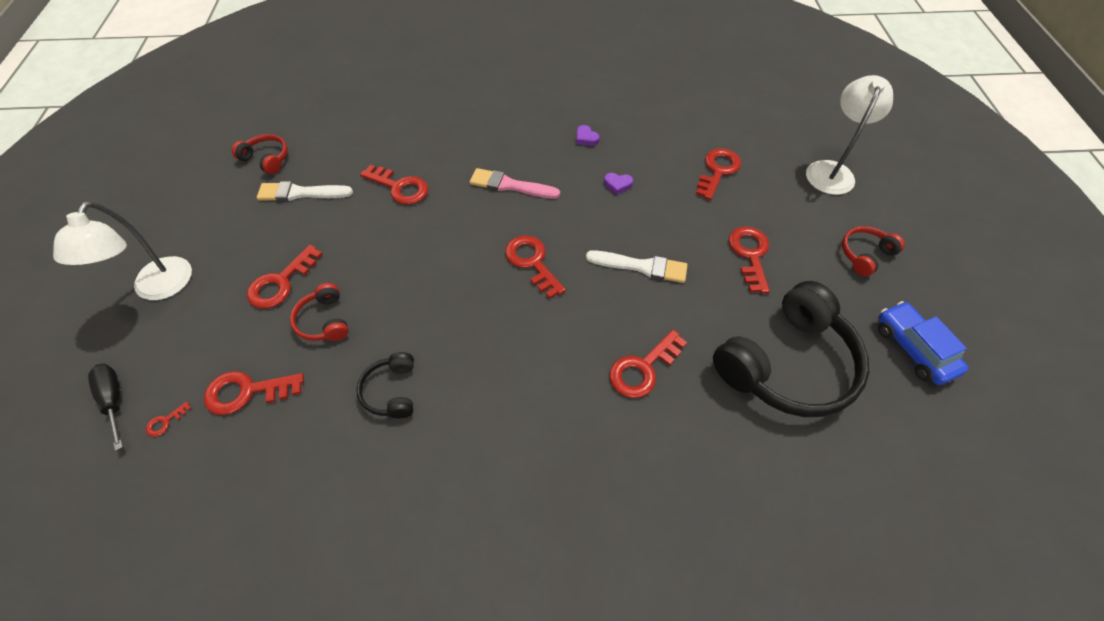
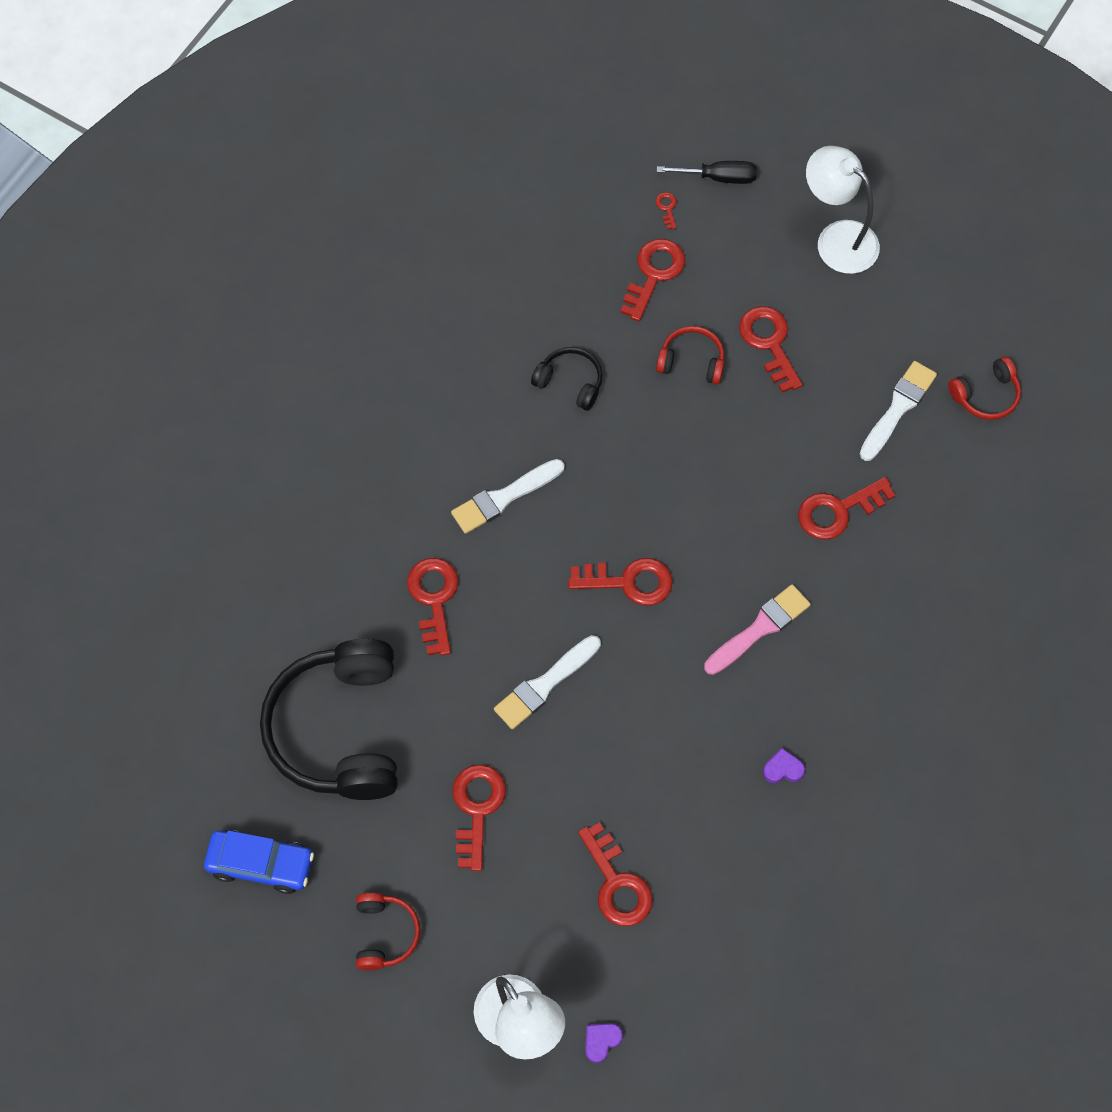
camera: 125 degrees right, 10 degrees up
purple heart [604,173,633,195] -> purple heart moved to [585,1023,623,1063]
red key [728,226,770,294] -> red key turned 120 degrees counterclockwise [452,764,506,871]
none -> white brush [451,459,564,534]

